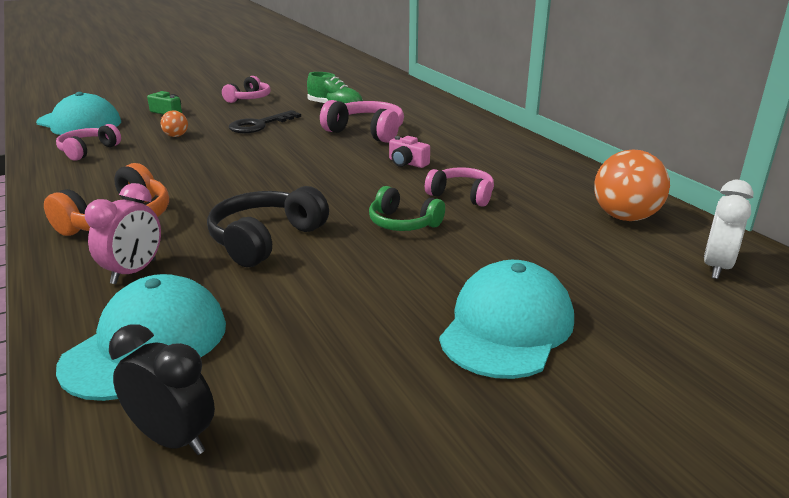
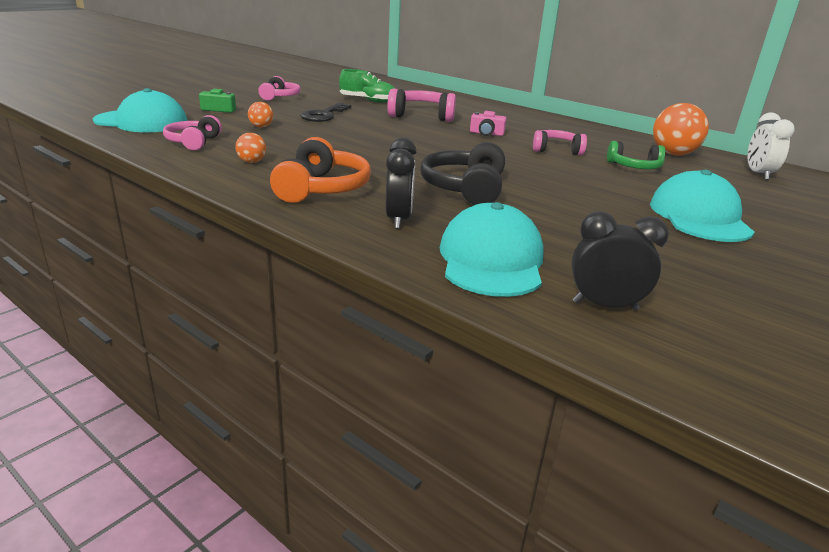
camera: 25 degrees left, 0 degrees up
pink clock [85,183,161,284] -> black clock [385,138,417,229]
green headphones [369,186,445,231] -> green headphones moved to [607,141,665,169]
none -> orange ball [235,133,266,163]

